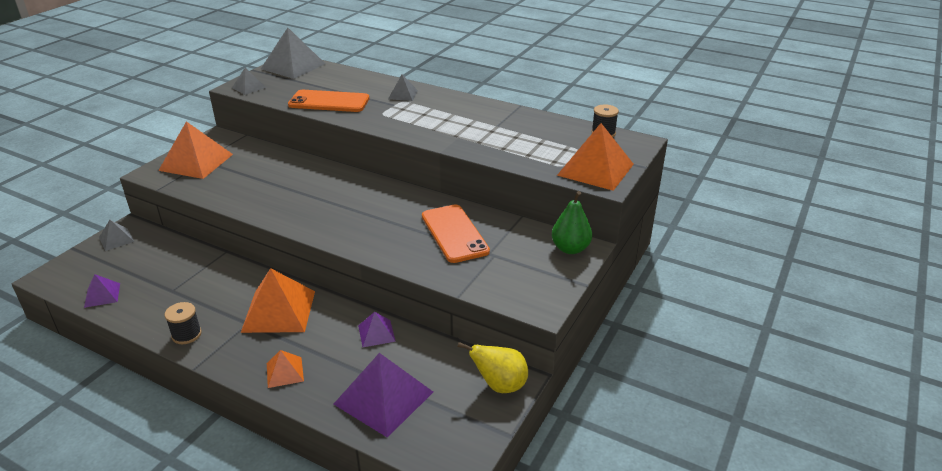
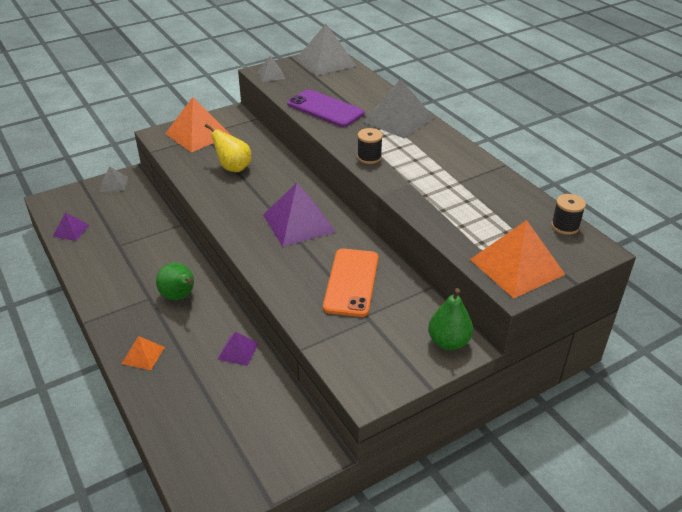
camera: 30 degrees right, 5 degrees up
black spool [164,302,202,344] -> black spool moved to [357,128,383,164]
orange pyramid [241,268,315,333] -> green pear [156,263,194,300]
orange phone [288,90,370,112] -> purple phone [287,89,364,127]
purple pyramid [333,353,433,438] -> purple pyramid moved to [263,183,336,247]
grey pyramid [388,75,418,101] -> grey pyramid [363,79,434,139], size x1.96
yellow pear [457,342,528,393] -> yellow pear moved to [205,124,251,172]

